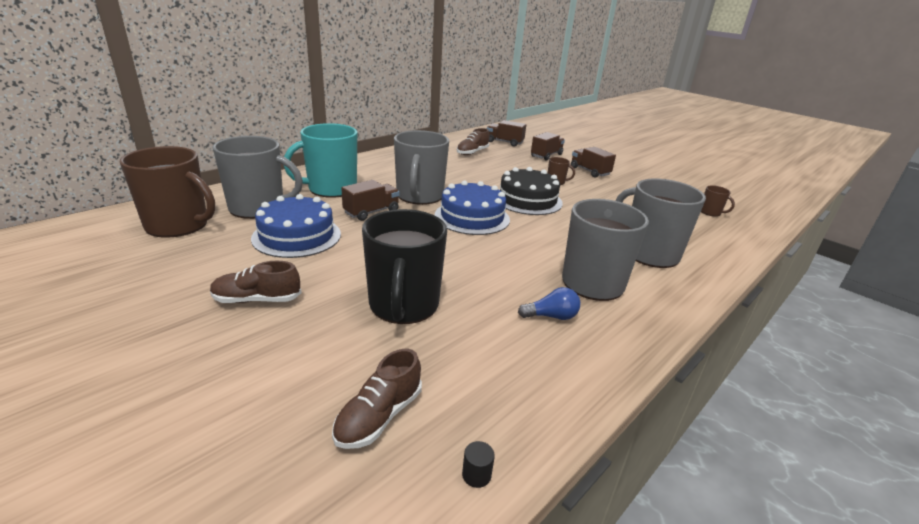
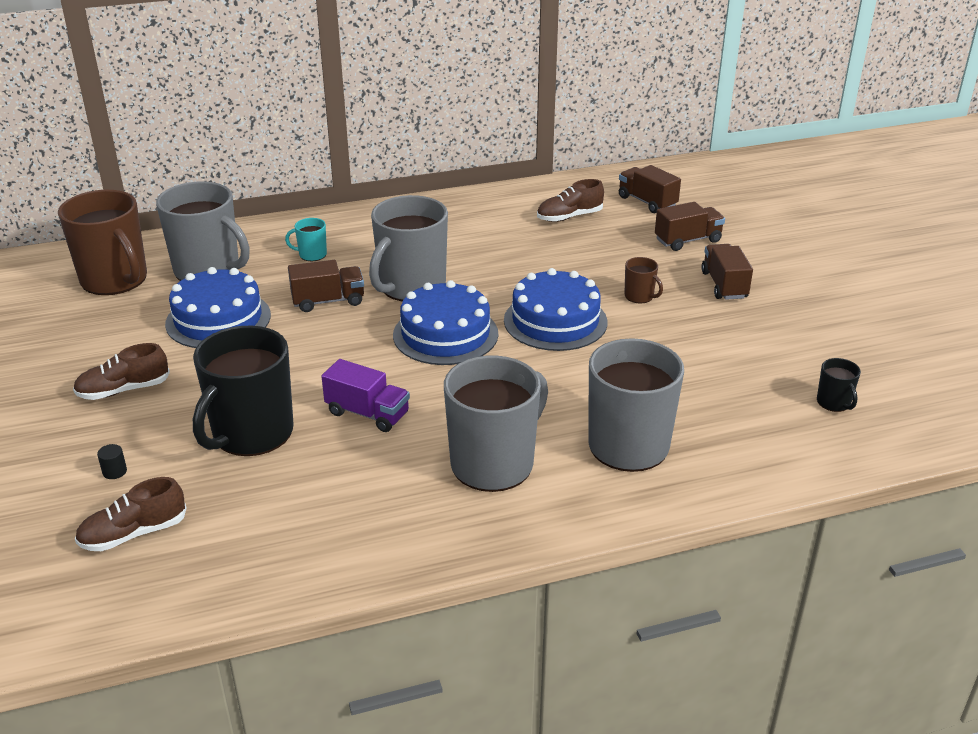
camera: 30 degrees right, 5 degrees up
brown shoe [210,261,302,303] -> brown shoe turned 45 degrees counterclockwise [73,343,170,400]
turquoise mug [284,123,357,198] -> turquoise mug [285,218,327,261], size x0.43
black cylinder [462,441,495,488] -> black cylinder moved to [97,444,127,479]
black cake [499,167,563,215] -> blue cake [504,268,607,351]
blue light bulb [518,287,581,320] -> none
brown mug [701,185,735,217] -> black mug [817,358,861,412]
none -> purple truck [321,359,410,432]

